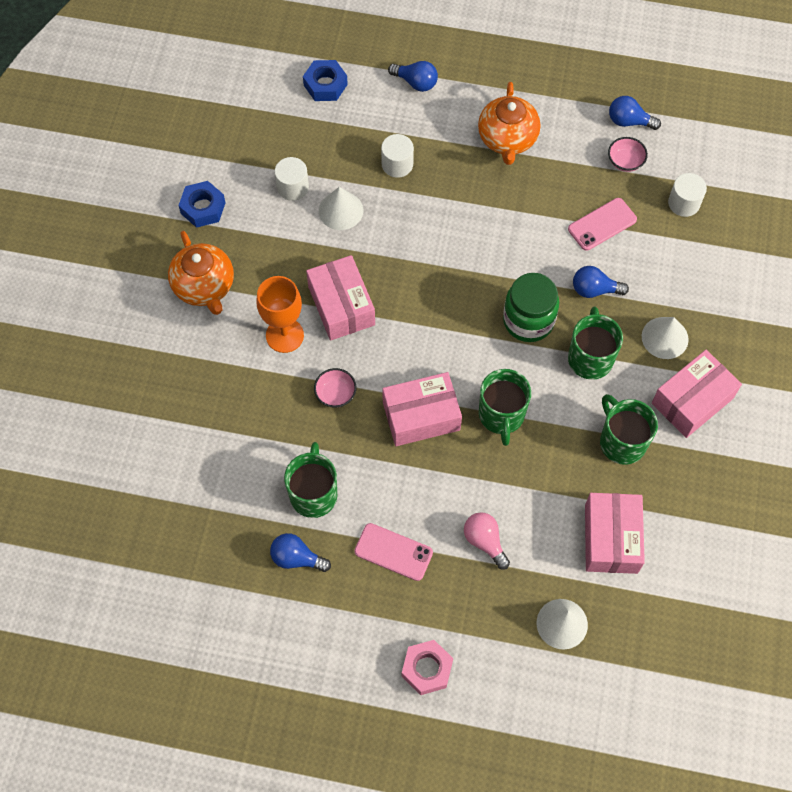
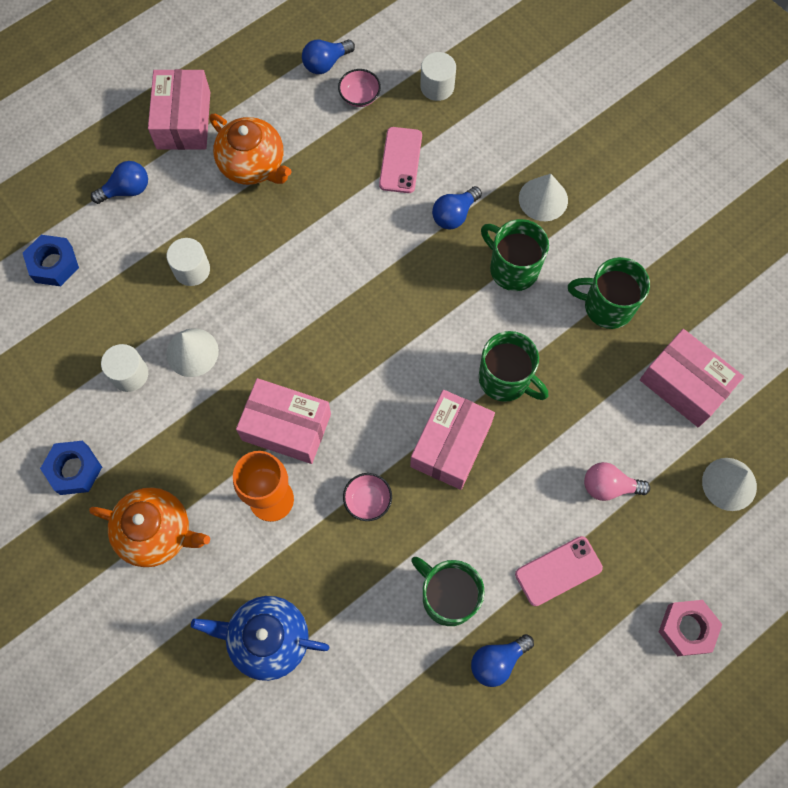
camera: 50 degrees left, 5 degrees up
green jar [503,273,559,342] -> none
pink box [652,350,742,438] -> pink box moved to [148,69,210,150]
none -> blue teapot [191,596,329,681]

